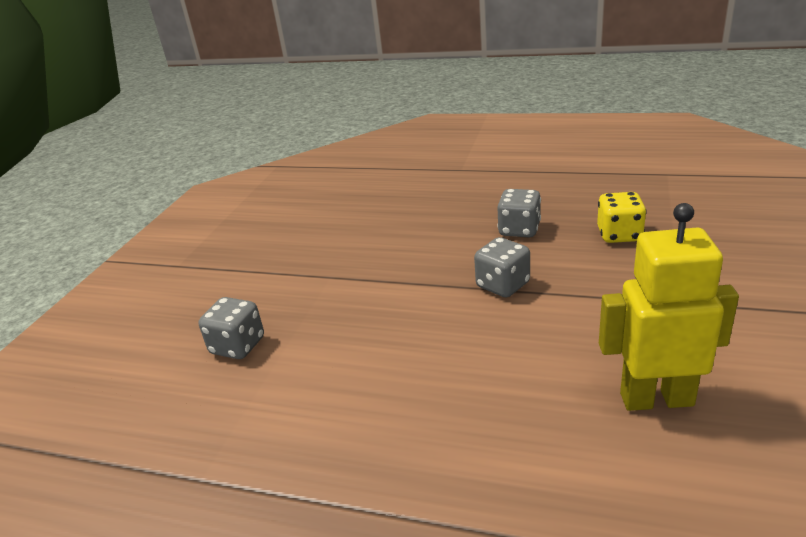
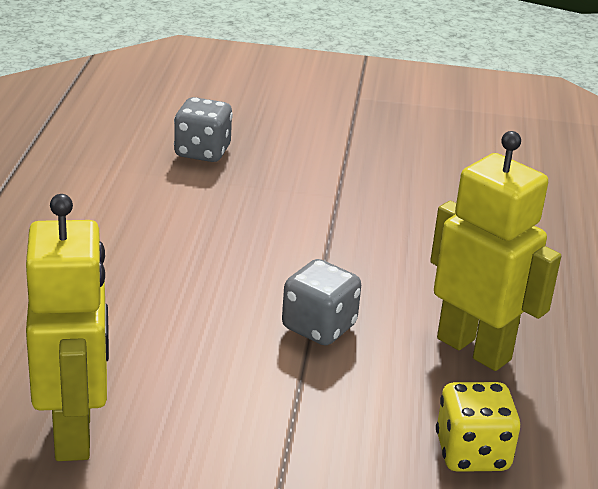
camera: 75 degrees right, 0 degrees up
grey dice [497,189,541,237] -> yellow robot [430,131,561,371]

